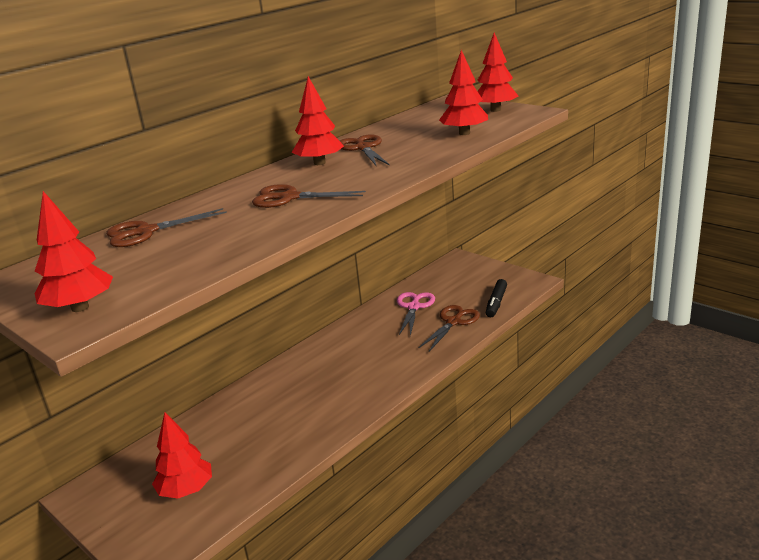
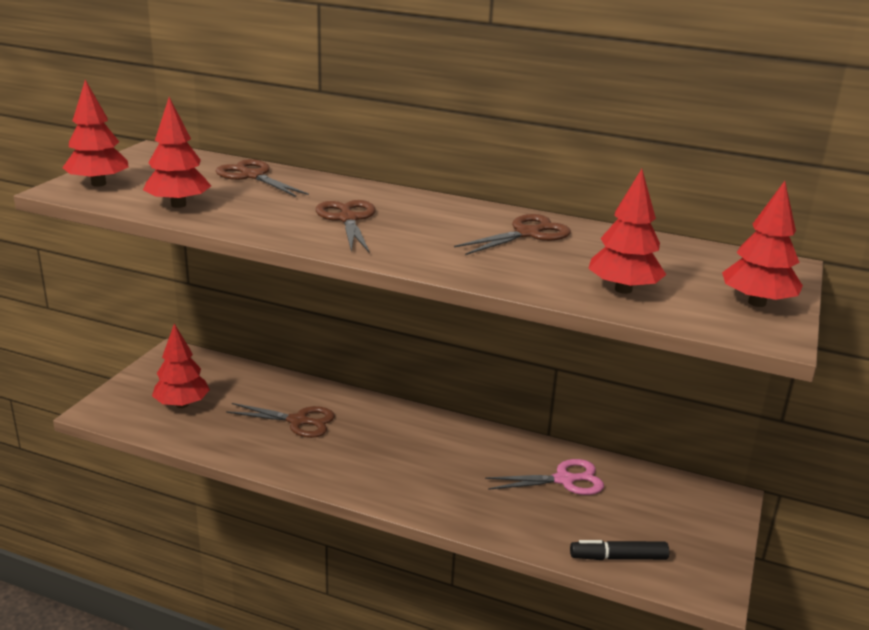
camera: 65 degrees right, 0 degrees up
red tree [292,76,344,165] -> red tree moved to [143,97,211,208]
brown scissors [418,305,480,351] -> brown scissors moved to [226,403,335,438]

